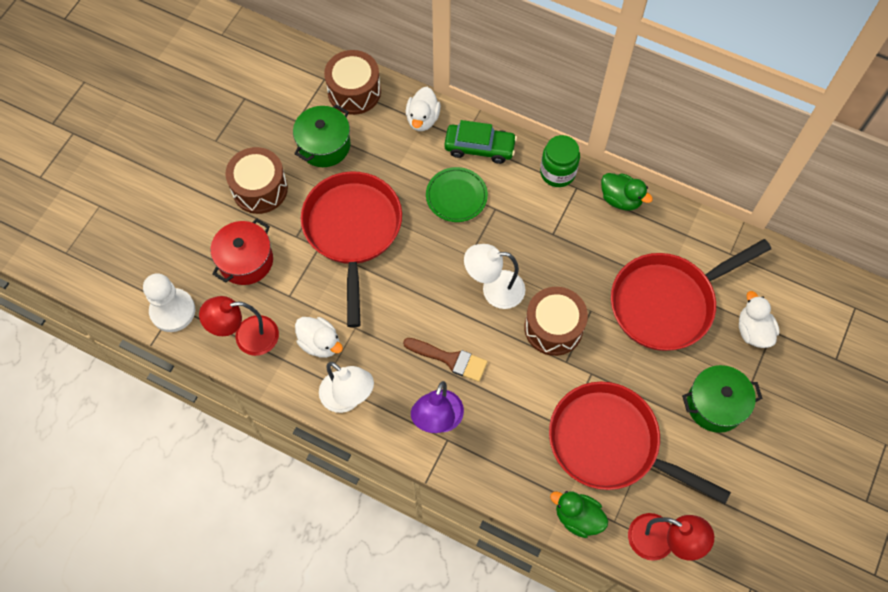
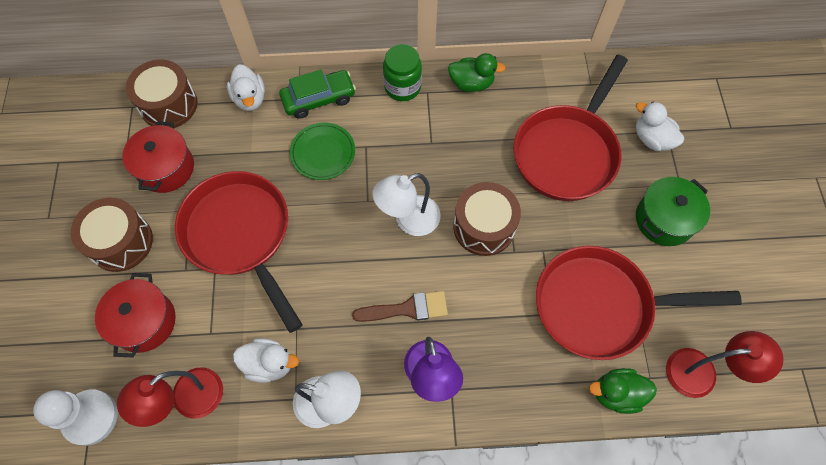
camera: 30 degrees left, 0 degrees up
green pot [293,104,350,167] -> red pot [122,121,194,193]

